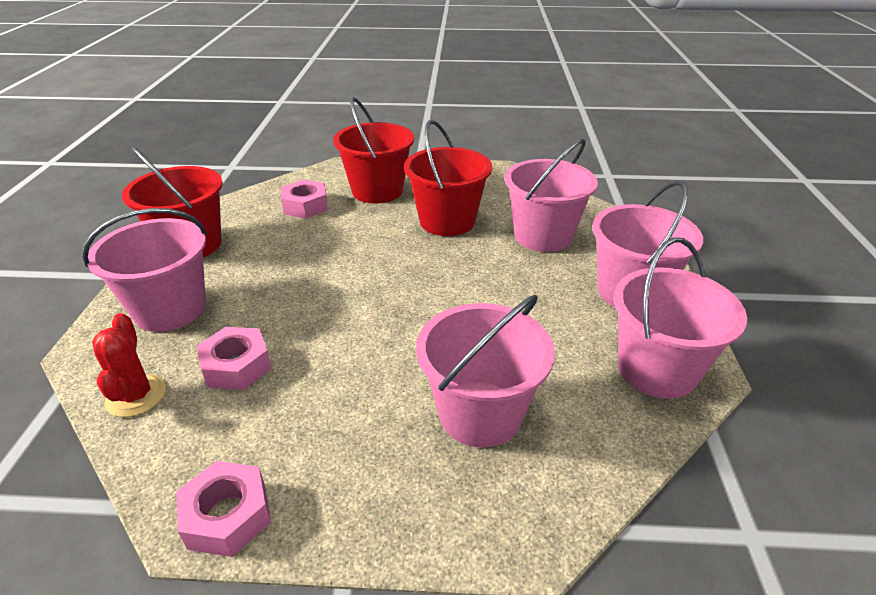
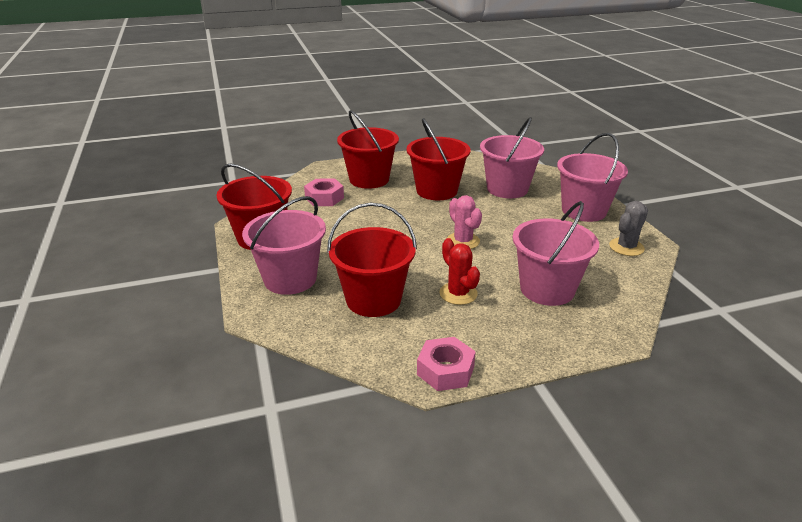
camera: 20 degrees left, 5 degrees down
red cactus [92,313,166,417] -> red cactus moved to [439,238,480,305]
pink nut [196,327,271,390] -> red bucket [327,203,417,317]
pink bucket [613,237,747,399] -> grey cactus [609,201,648,256]
none -> pink cactus [447,195,482,249]

